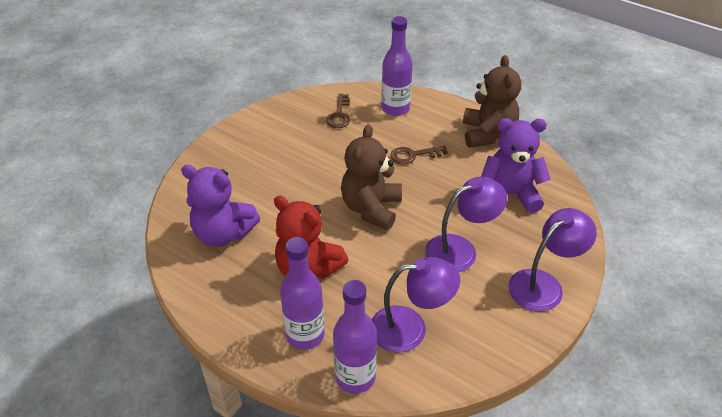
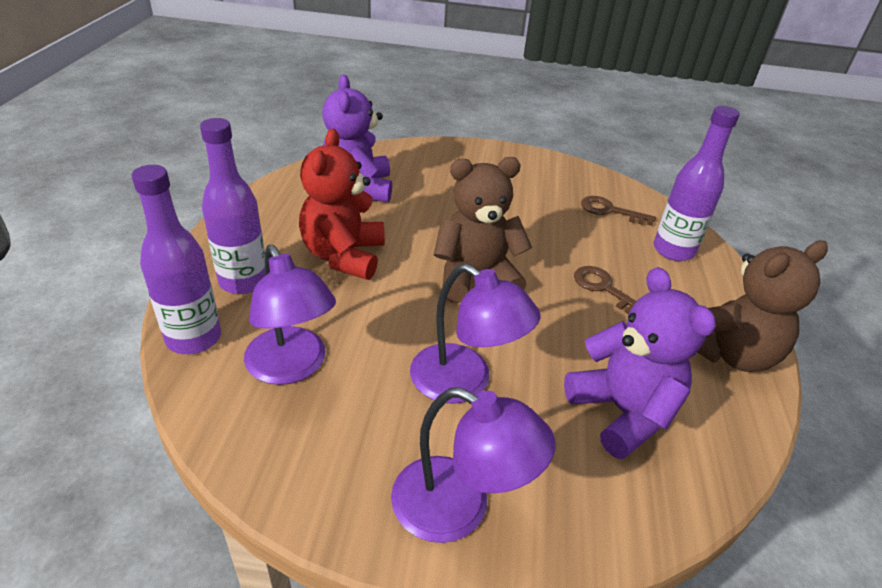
camera: 60 degrees right, 5 degrees down
brown key [326,93,350,128] -> brown key turned 45 degrees clockwise [581,196,656,226]

